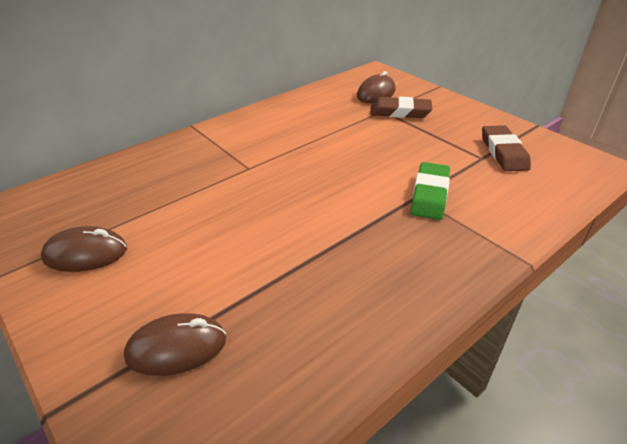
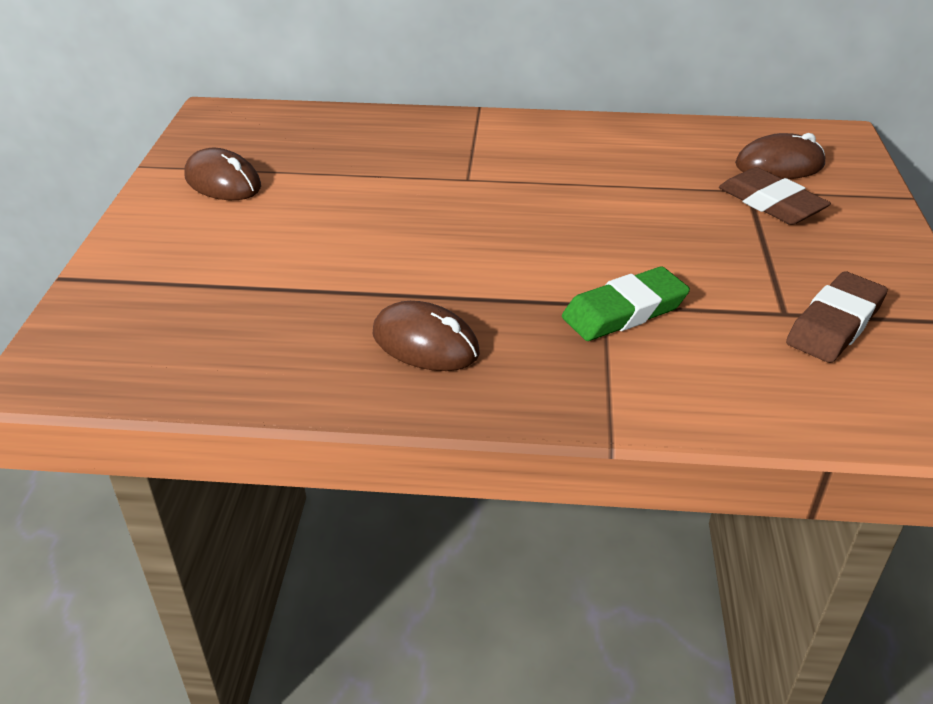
camera: 45 degrees right, 0 degrees up
brown mouse [124,313,226,376] -> brown mouse moved to [373,301,480,371]

